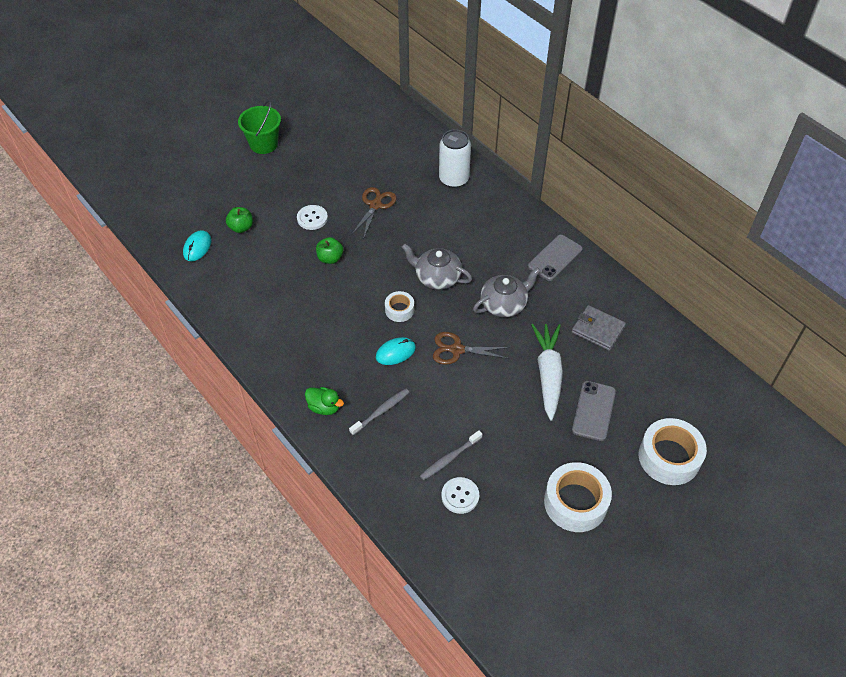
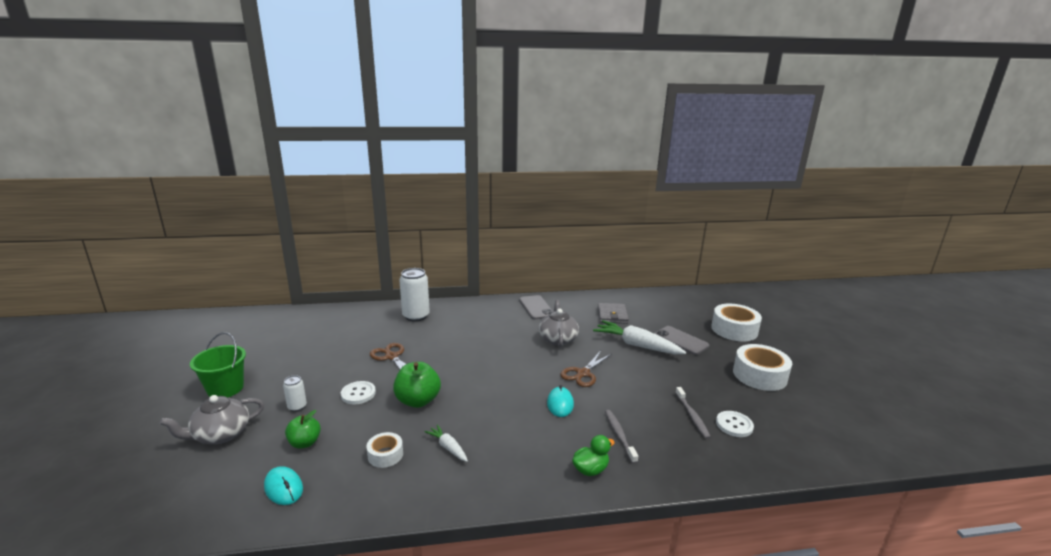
camera: 60 degrees left, 30 degrees down
green apple [316,237,343,264] -> green apple [393,362,441,408], size x1.57
white tape [385,291,414,322] -> white tape moved to [366,432,403,468]
grey teapot [402,243,472,290] -> grey teapot moved to [160,395,264,444]
grey wallet [572,305,626,351] -> grey wallet turned 60 degrees counterclockwise [598,303,629,324]
none -> white can [283,375,307,412]
none -> white carrot [424,424,468,462]

